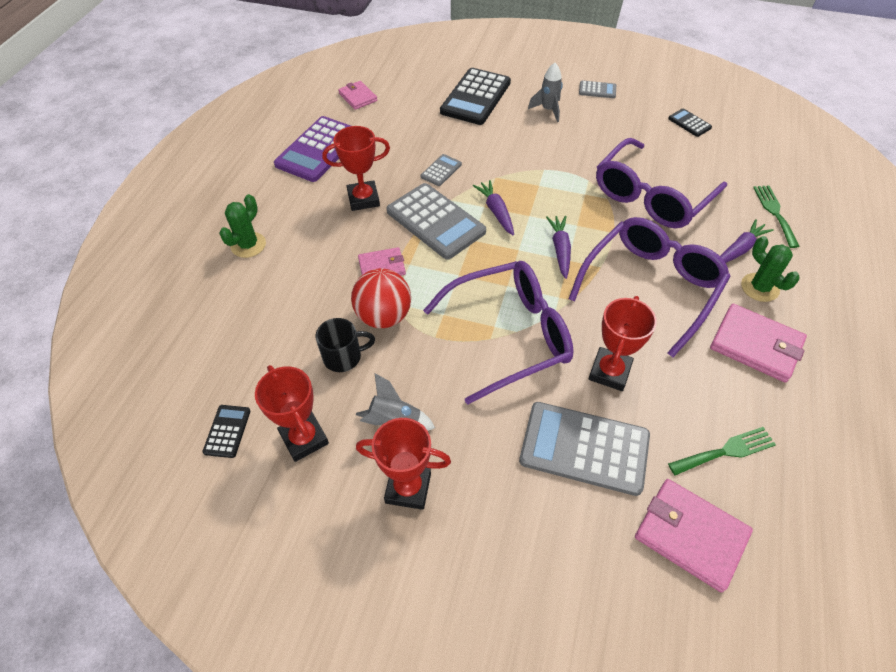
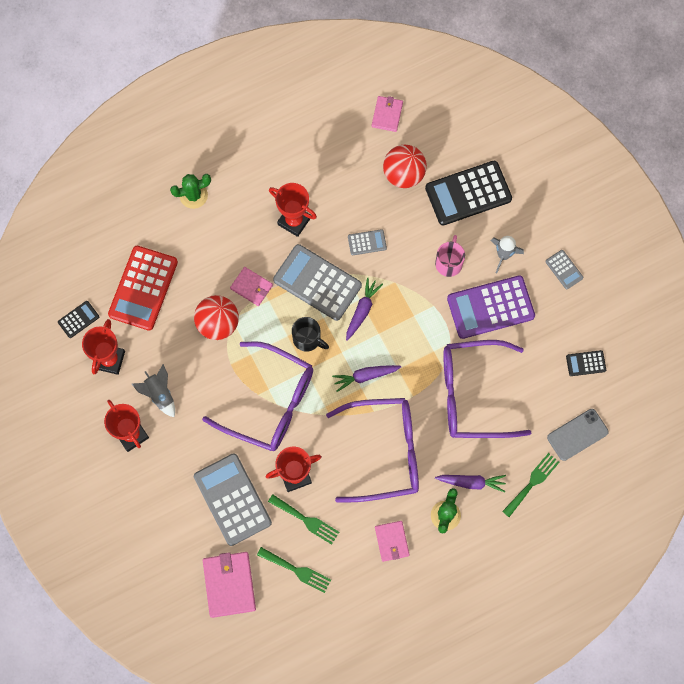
camera: 45 degrees right, 20 degrees up
purple calculator [274,116,351,182] -> purple calculator moved to [447,275,535,339]
black mug [316,318,375,372] -> black mug moved to [292,317,329,352]
grey calculator [386,183,486,260] -> grey calculator turned 120 degrees clockwise [273,244,362,321]
purple carrot [546,216,571,279] -> purple carrot turned 150 degrees counterclockwise [332,365,401,392]
black calculator [668,108,712,137] -> black calculator turned 105 degrees counterclockwise [566,350,606,376]
pink wallet [710,304,807,383] -> pink wallet [375,521,410,562], size x0.62
none -> red calculator [108,246,178,331]
none -> green fork [268,494,339,545]
none -> red ball [383,145,427,188]
none -> pink mug [435,235,465,277]
none -> grey phone [547,409,609,461]

